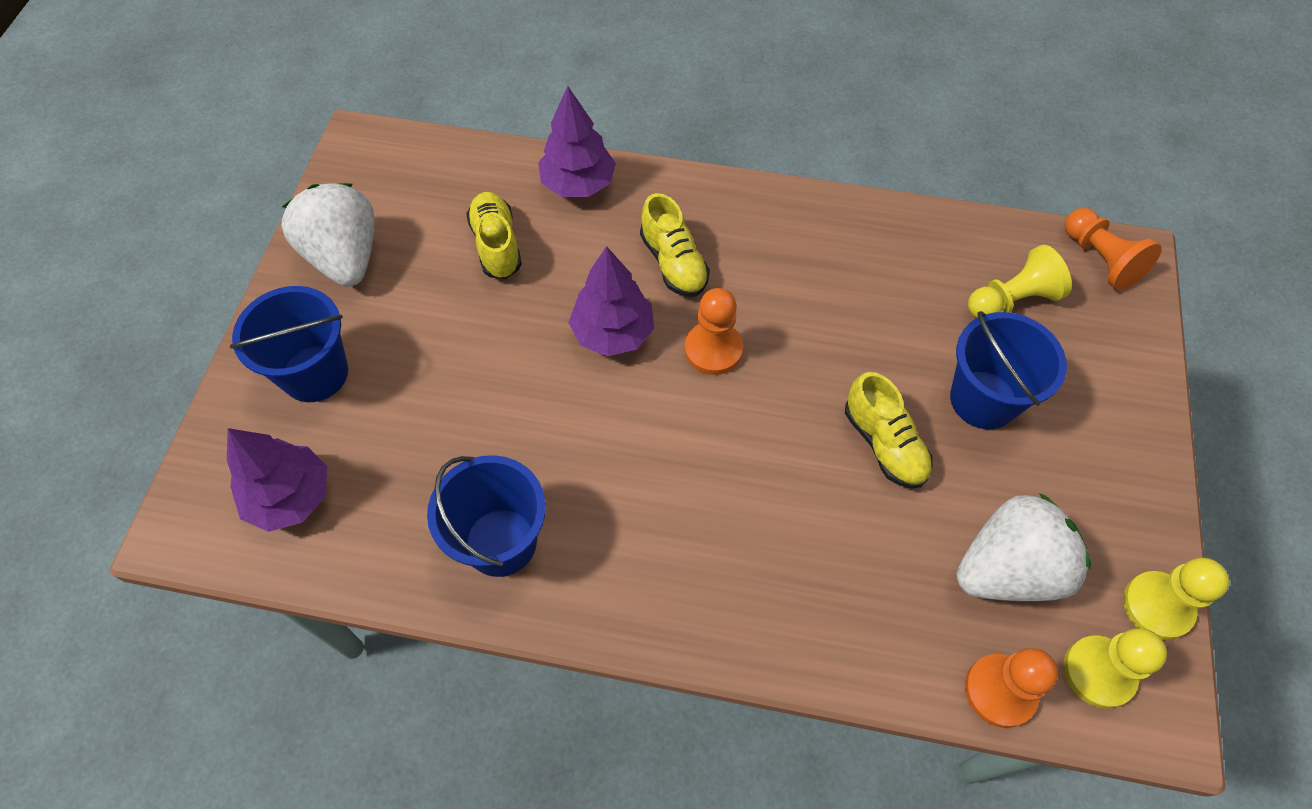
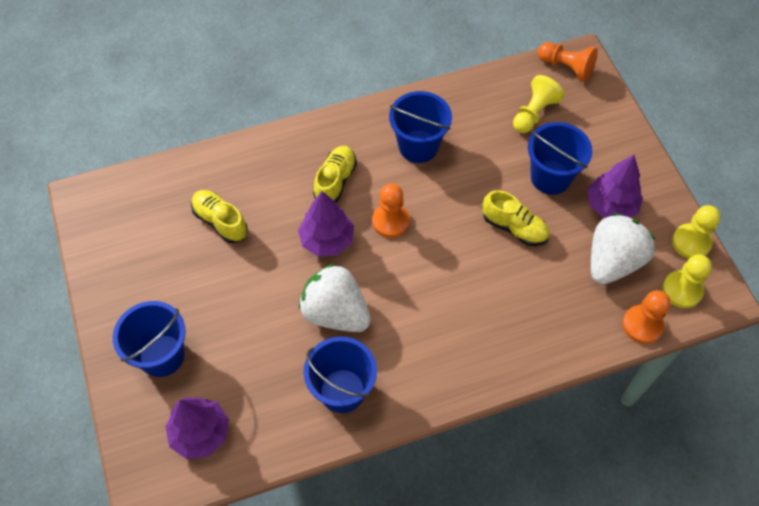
camera: 30 degrees left, 0 degrees up
white strawberry [282,183,375,287] -> white strawberry moved to [299,264,371,332]
purple tree [538,86,616,197] -> purple tree moved to [588,155,643,218]
yellow shoe [640,193,710,297] -> yellow shoe turned 105 degrees counterclockwise [313,146,357,203]
none -> blue bucket [389,91,452,163]

